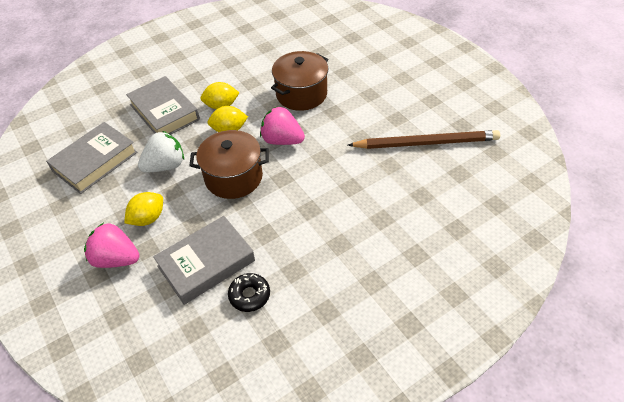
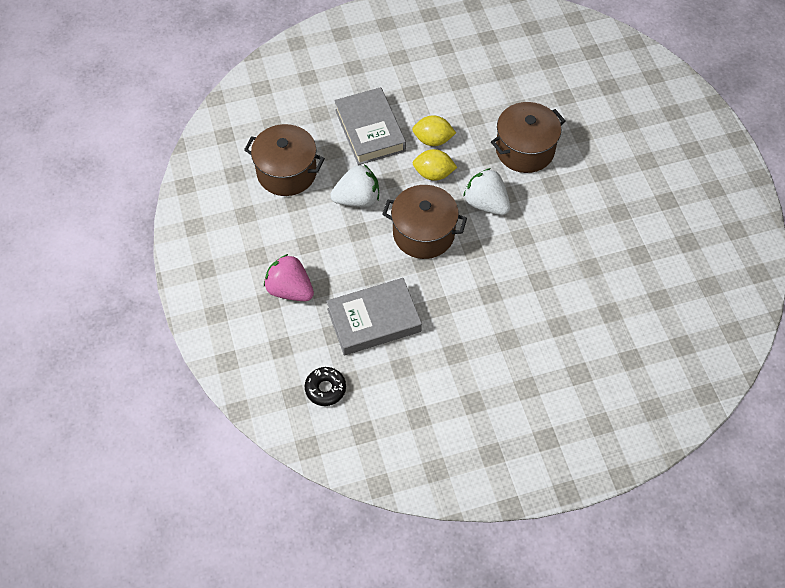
camera: 15 degrees right, 10 degrees up
grey book [46,122,138,194] -> brown pot [244,124,325,196]
yellow lemon [124,192,163,226] -> none
black donut [228,273,270,312] -> black donut moved to [305,367,346,406]
pink strawberry [260,106,305,145] -> white strawberry [463,168,510,215]
brown pencil [348,130,500,149] -> none

